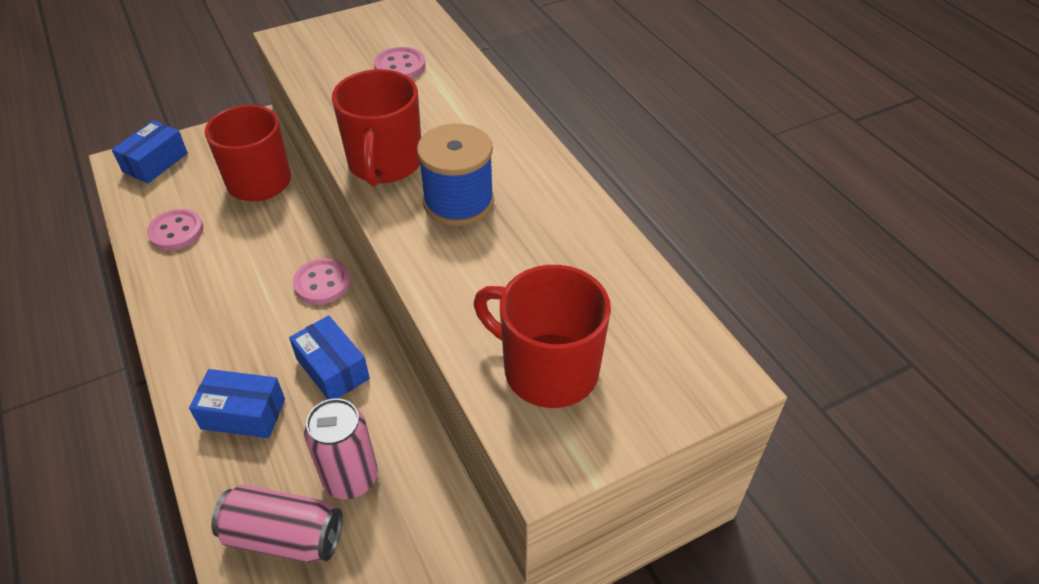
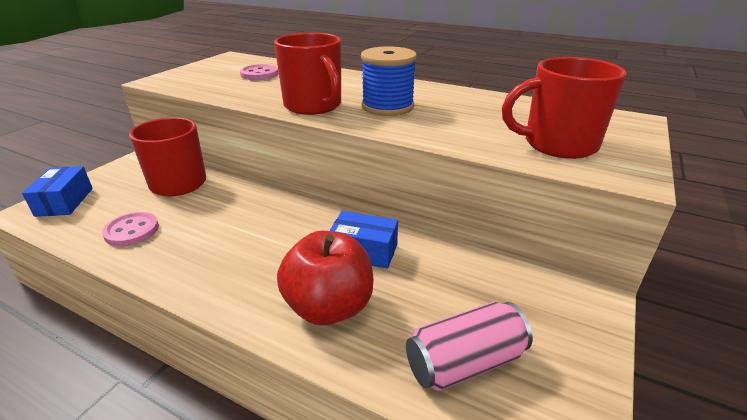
camera: 35 degrees left, 15 degrees down
blue box [189,369,285,438] -> red apple [277,231,374,325]
pink button [293,258,350,305] -> none
pink can [304,398,378,499] -> none

